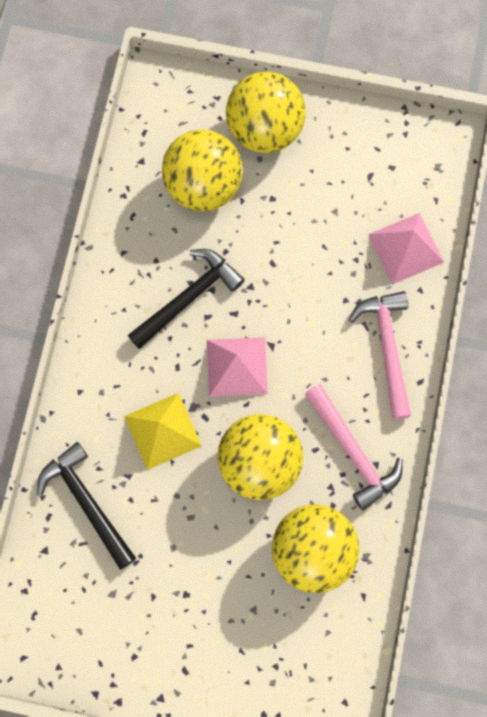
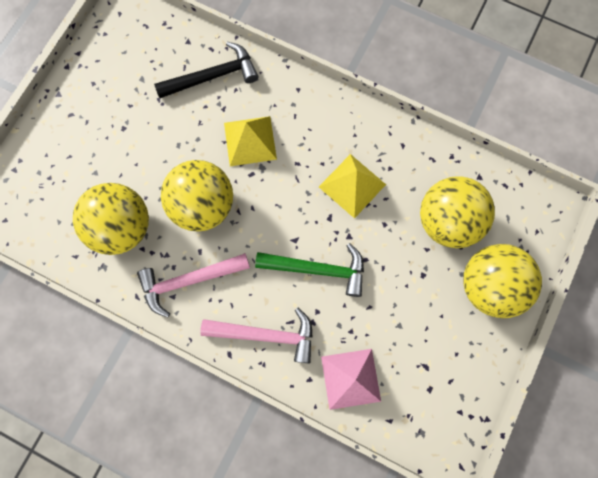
camera: 105 degrees right, 0 degrees up
black hammer [128,249,245,349] -> yellow pyramid [319,154,386,219]
pink pyramid [207,337,268,397] -> none
none -> green hammer [255,243,364,297]

